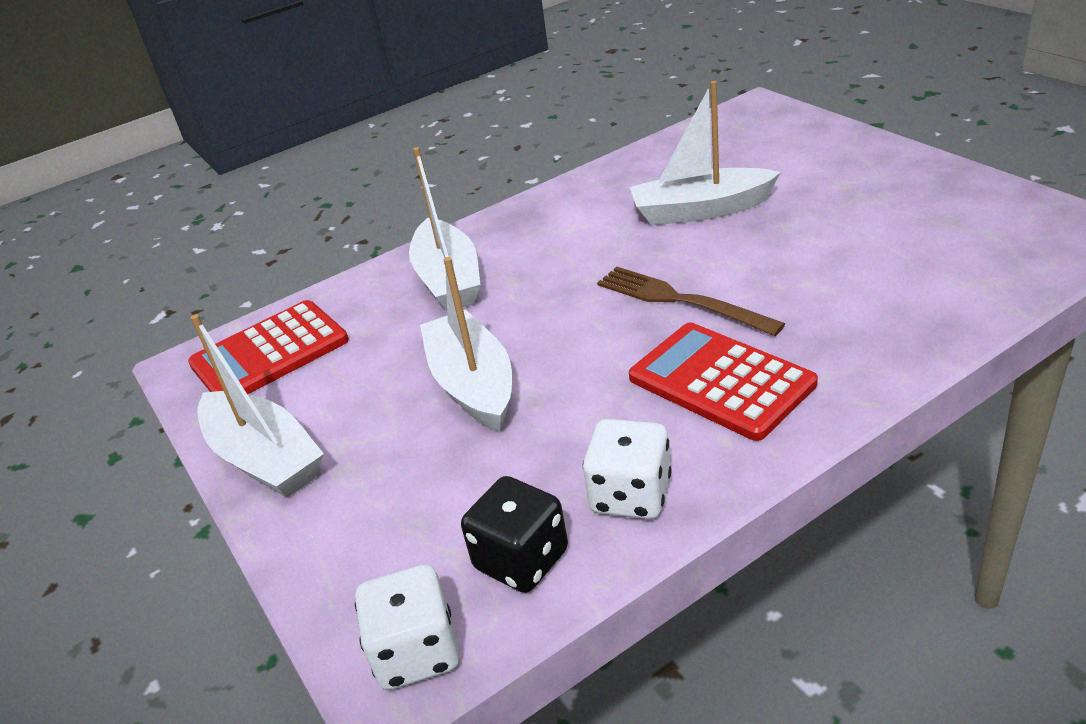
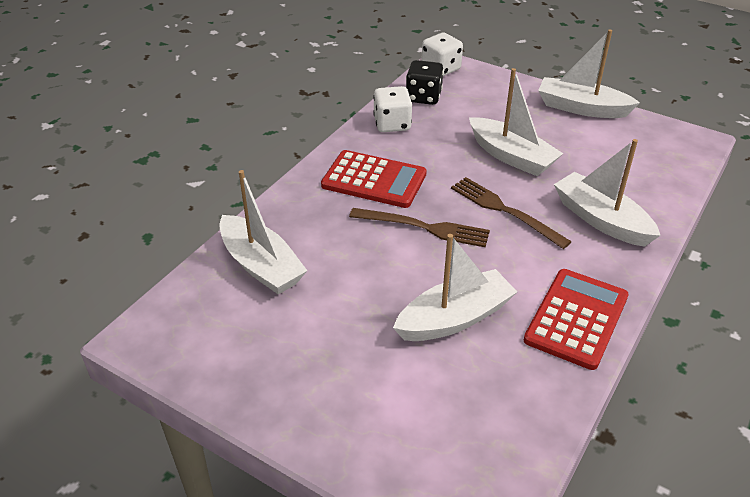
camera: 150 degrees right, 5 degrees up
red calculator [188,300,349,394] -> red calculator moved to [524,269,629,370]
none -> white boat [219,170,307,294]
none -> brown fork [451,177,572,249]

